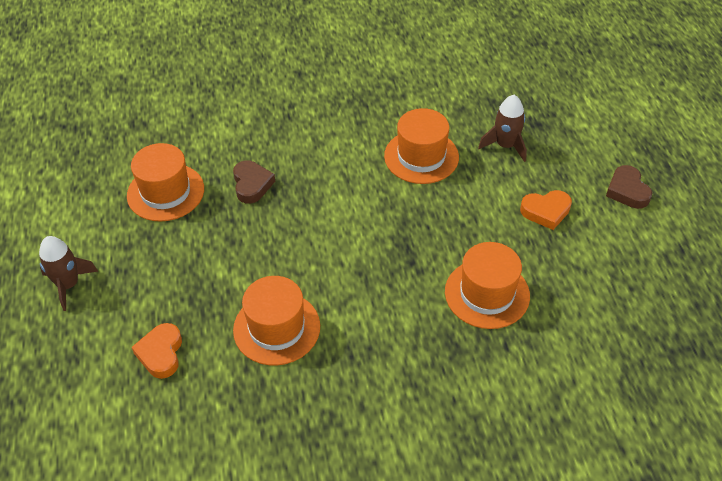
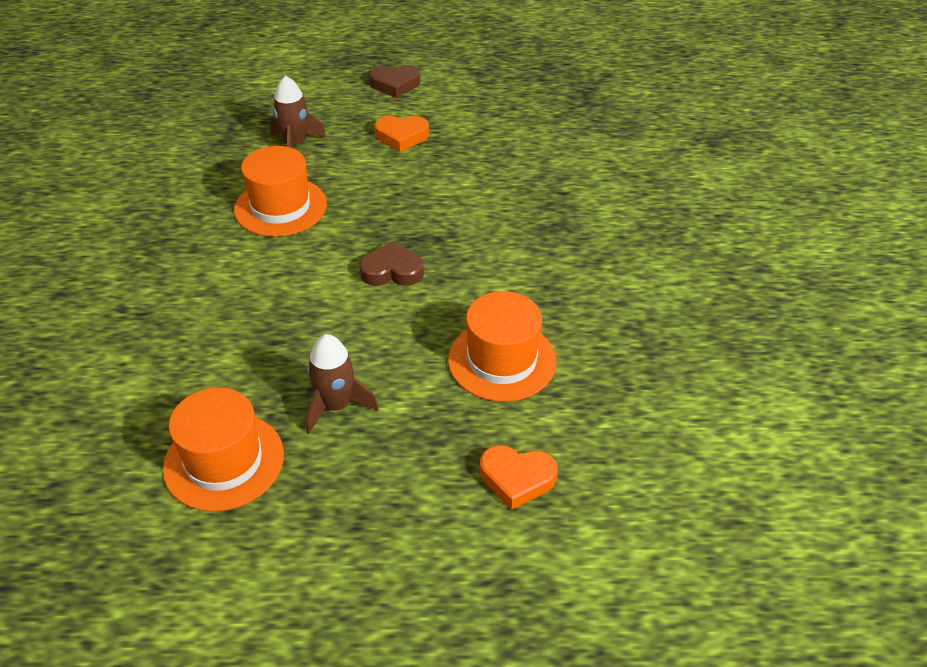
camera: 80 degrees left, 5 degrees down
brown rocket [39,236,98,311] -> brown rocket moved to [306,334,379,434]
brown heart [233,160,275,204] -> brown heart moved to [359,241,424,286]
orange hat [445,242,530,329] -> none
orange heart [520,190,572,230] -> orange heart turned 90 degrees clockwise [374,116,429,152]

